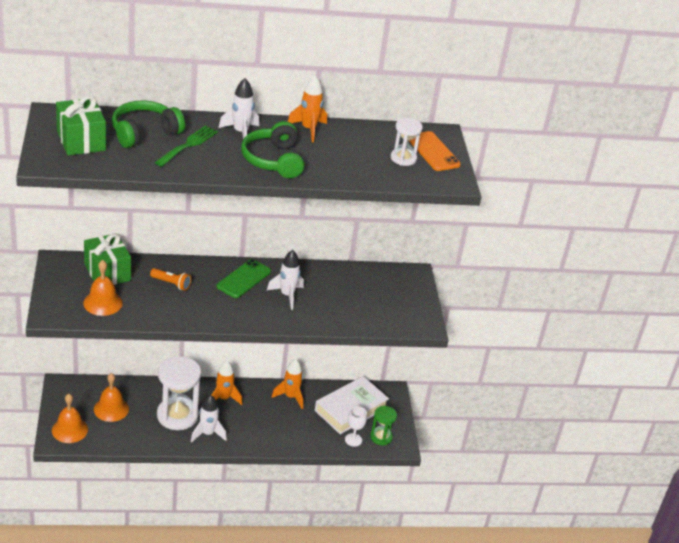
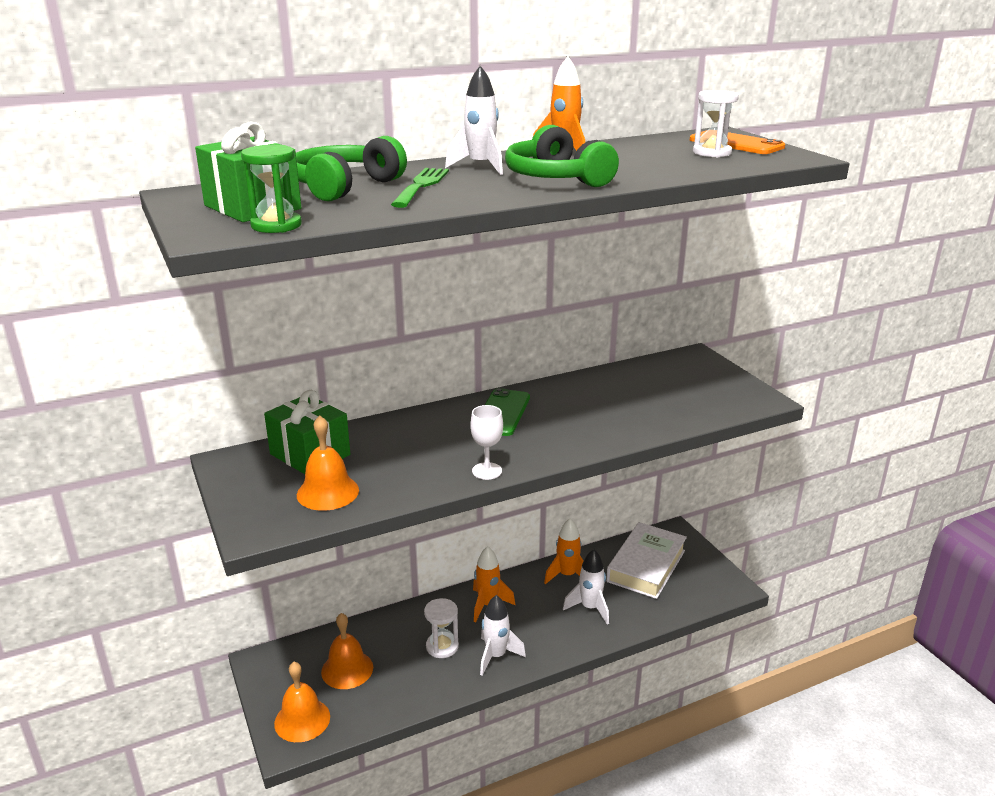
camera: 15 degrees left, 10 degrees down
orange flashlight [150,268,191,291] -> none
white hourglass [157,356,201,430] -> white hourglass [424,598,459,658], size x0.54
white rocket [267,250,304,310] -> white rocket moved to [563,549,609,625]
white goblet [345,406,367,447] -> white goblet moved to [470,405,503,480]
green hourglass [370,406,397,446] -> green hourglass moved to [241,145,302,233]

